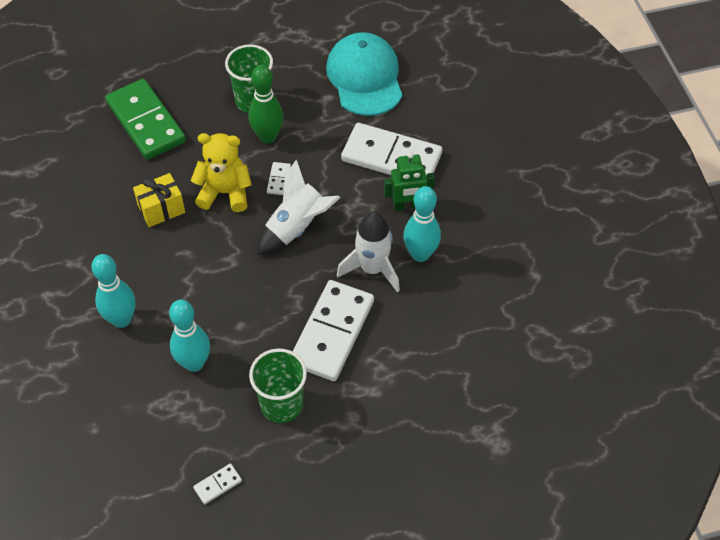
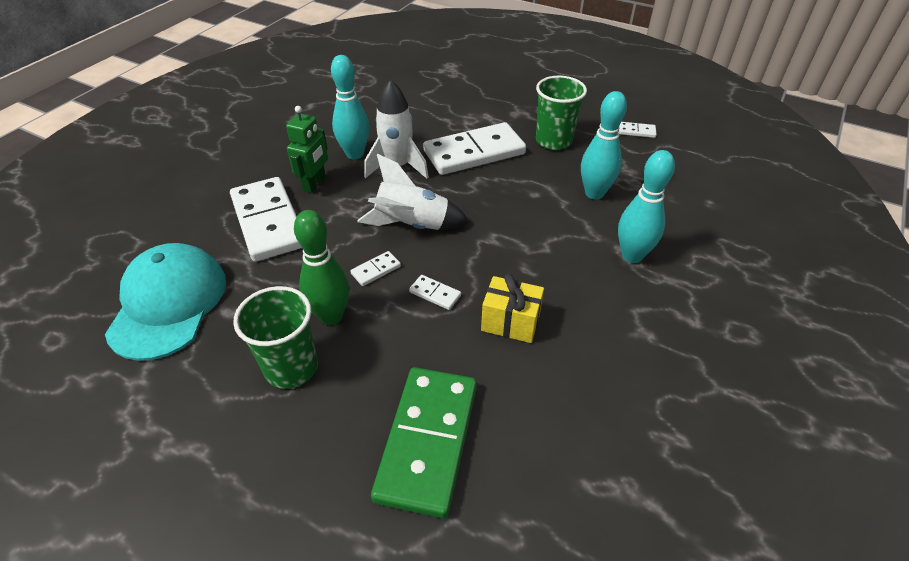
camera: 135 degrees left, 10 degrees down
yellow teddy bear [191,133,252,212] -> white domino [409,275,461,310]
turquoise cap [326,32,402,116] -> turquoise cap turned 150 degrees clockwise [105,243,226,361]
green robot [384,152,435,211] -> green robot turned 75 degrees clockwise [286,106,328,193]

